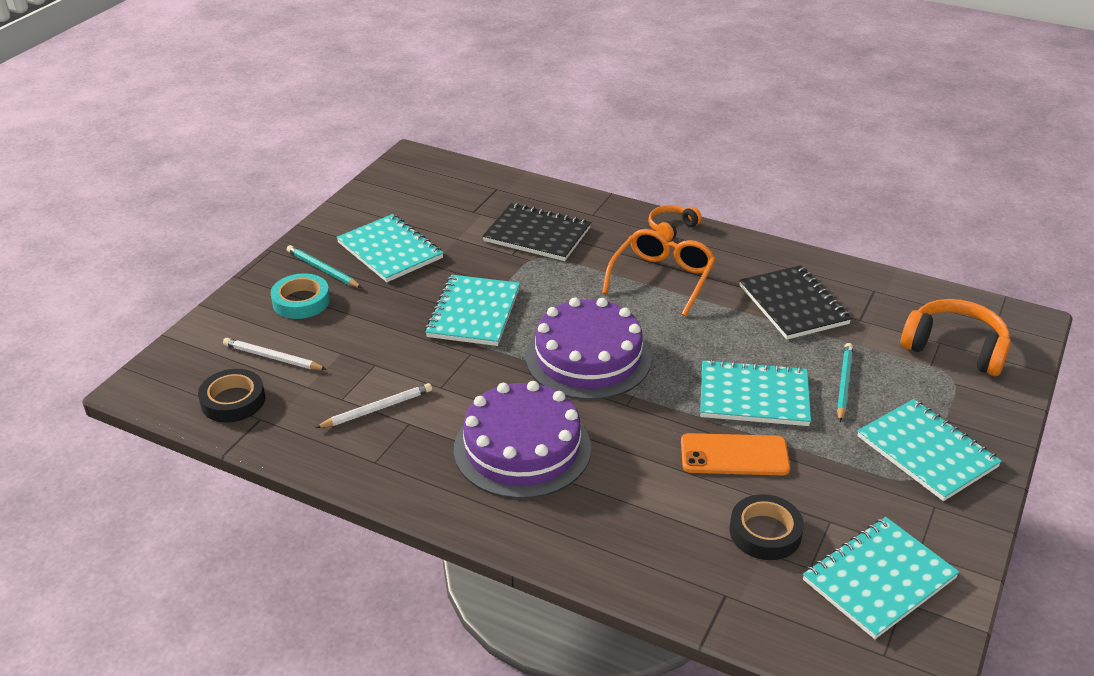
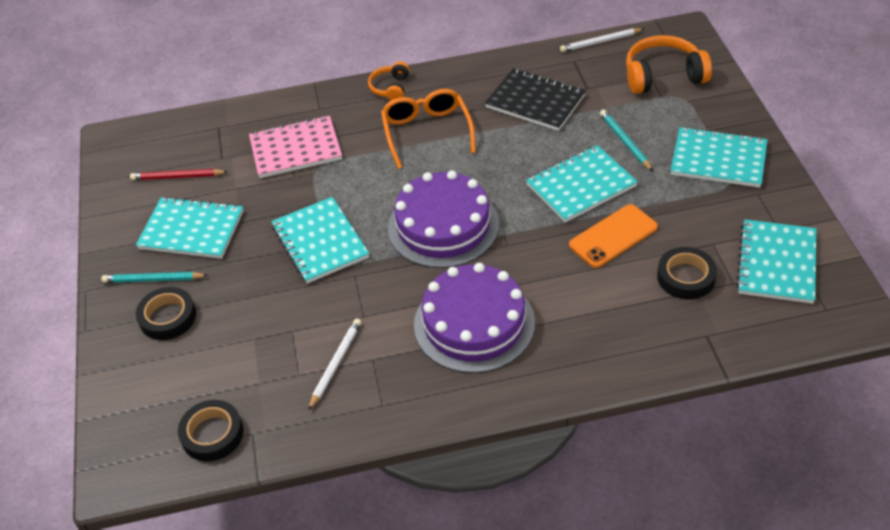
camera: 35 degrees left, 10 degrees up
white pencil [223,338,327,370] -> white pencil moved to [560,28,644,52]
turquoise tape [270,273,330,319] -> black tape [136,287,196,340]
black notebook [483,203,591,261] -> pink notebook [249,116,342,178]
none -> red pencil [130,169,228,180]

